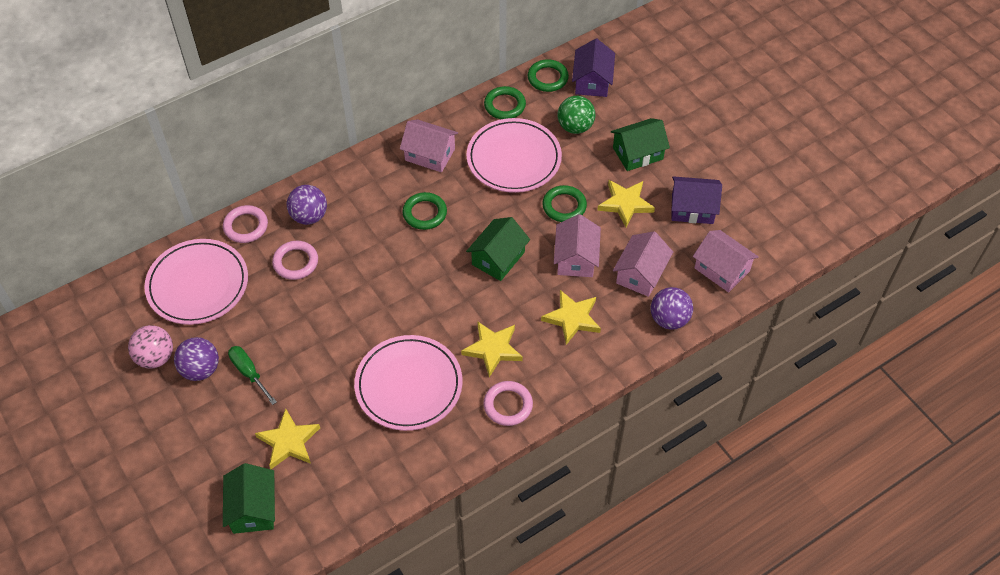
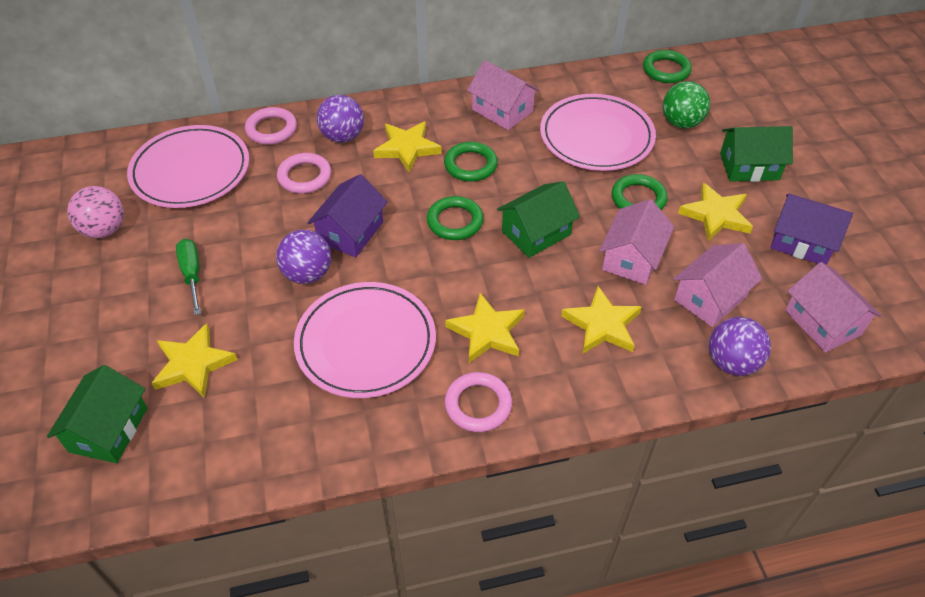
camera: 20 degrees right, 5 degrees down
purple ball [174,337,219,381] -> purple ball moved to [276,230,331,284]
green ring [484,86,526,119] -> green ring moved to [427,196,484,240]
purple house [572,39,615,97] -> purple house moved to [307,174,388,257]
none -> yellow star [373,121,442,172]

